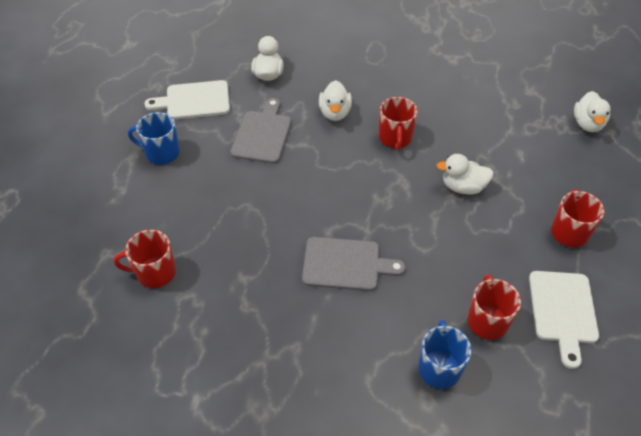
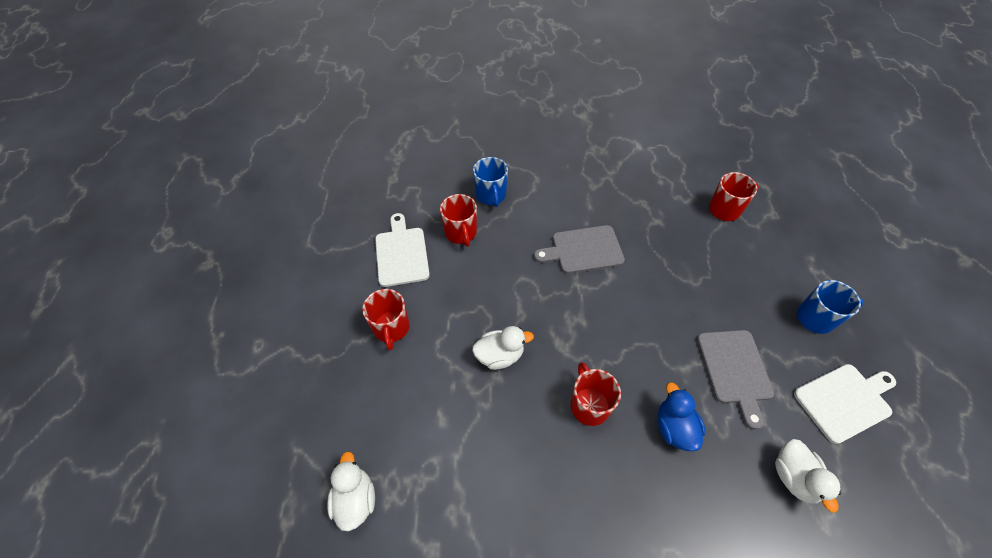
camera: 165 degrees right, 5 degrees up
white duck [319,80,352,121] -> blue duck [658,382,706,451]

